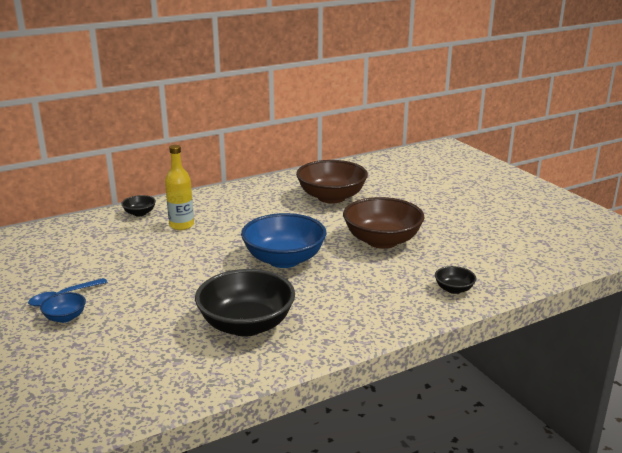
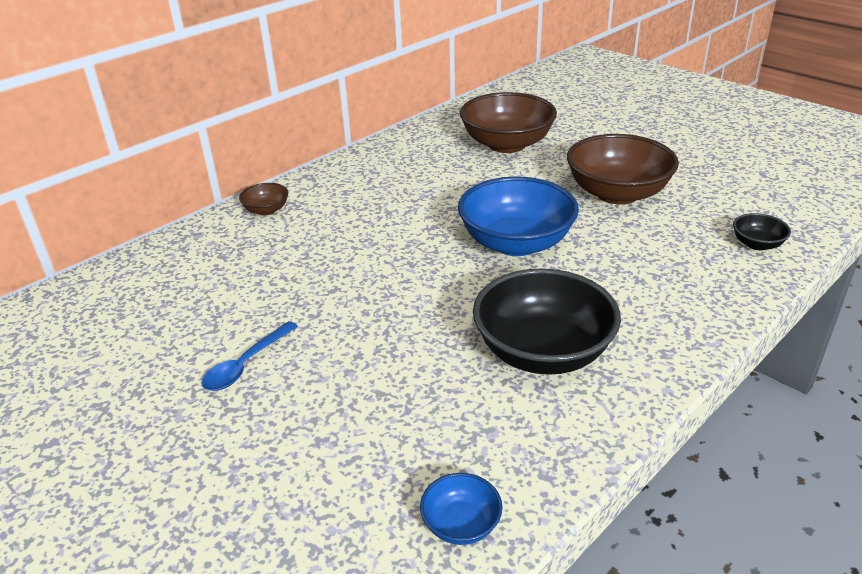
camera: 15 degrees left, 10 degrees up
blue bowl [40,292,86,323] -> blue bowl moved to [420,473,503,545]
black bowl [121,195,156,217] -> brown bowl [239,183,288,215]
yellow bottle [165,145,194,230] -> none

